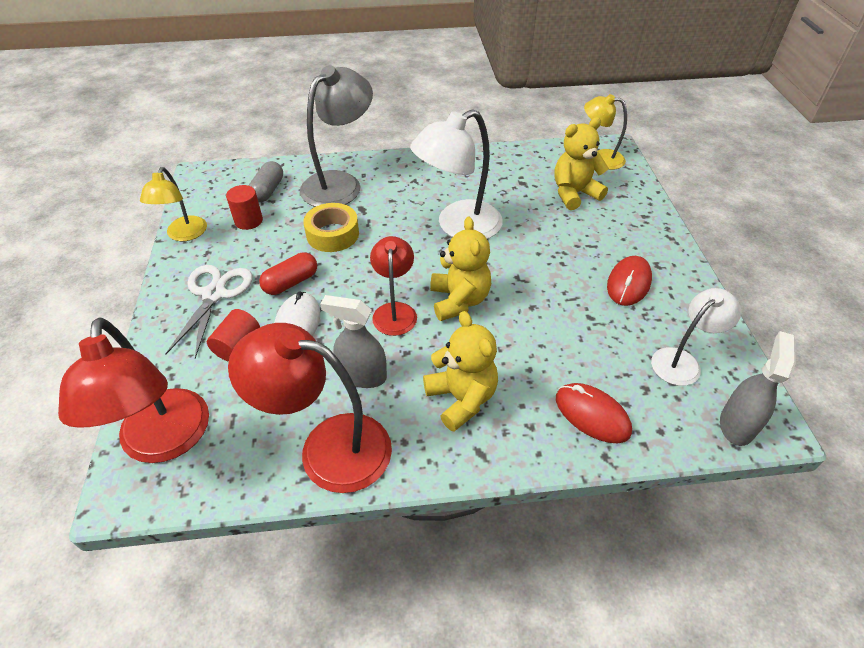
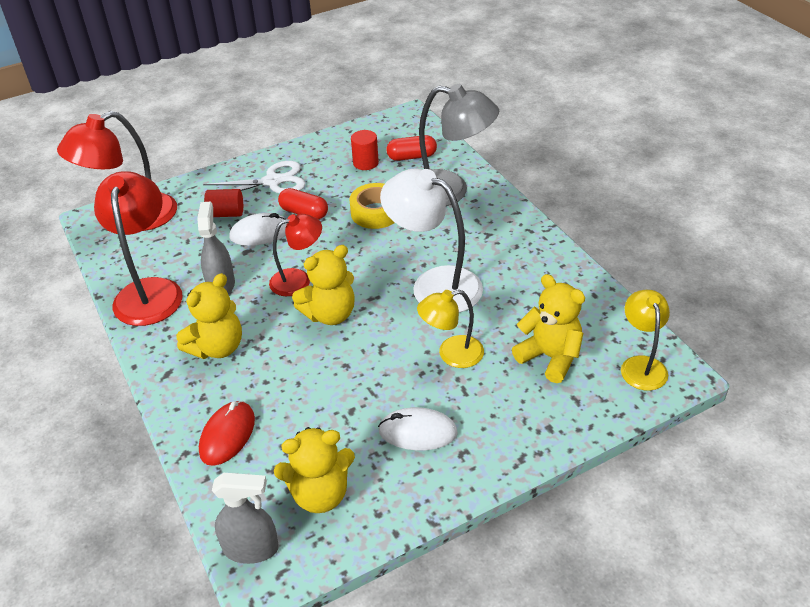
camera: 70 degrees right, 5 degrees down
yellow lamp [140,167,207,241] -> yellow lamp moved to [417,290,484,368]
grey capsule [249,161,283,202] -> red capsule [386,135,437,161]
red mouse [607,256,652,306] -> white mouse [378,407,458,450]
white lamp [651,288,741,386] -> yellow teddy bear [274,427,355,513]

